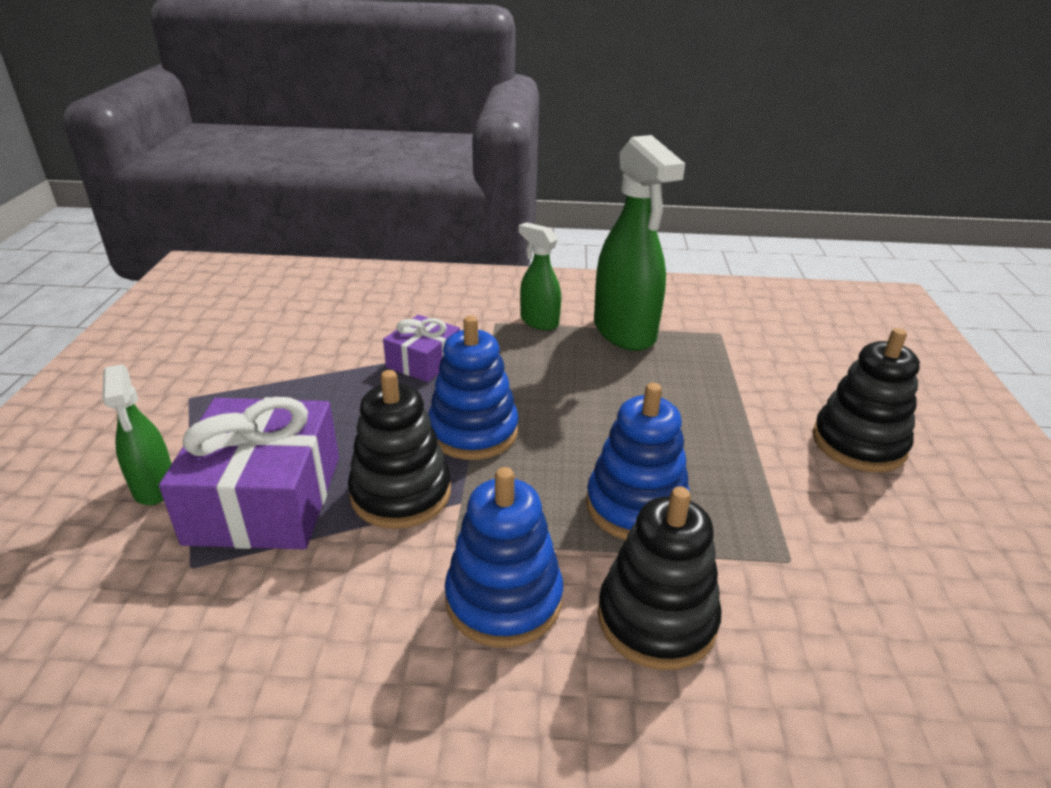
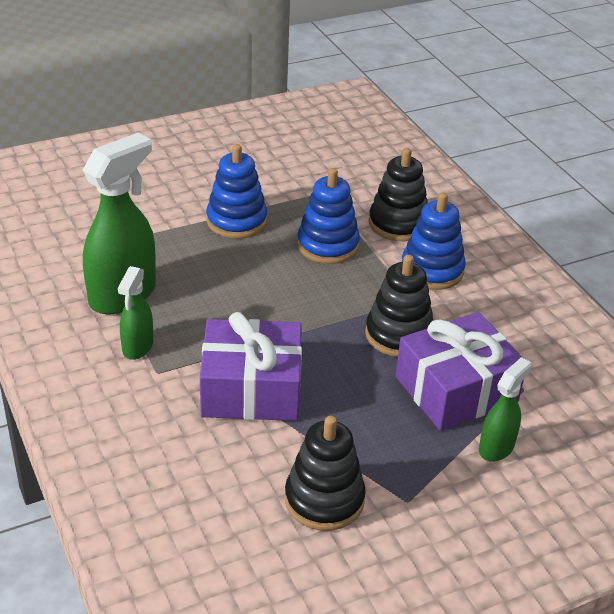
camera: 120 degrees left, 5 degrees up
purple gift [383,315,460,382] -> purple gift [200,312,302,421], size x1.79
blue stacking toy [428,316,519,460] -> blue stacking toy moved to [206,144,267,239]
black stacking toy [813,328,920,472] -> black stacking toy moved to [285,416,366,531]

